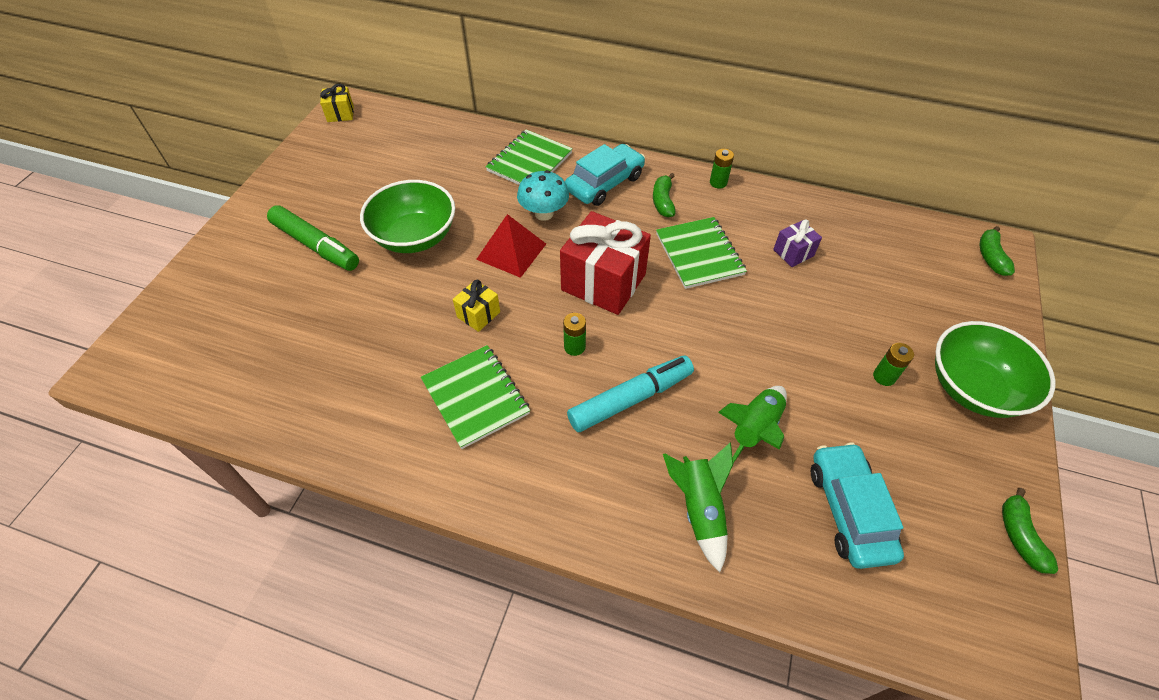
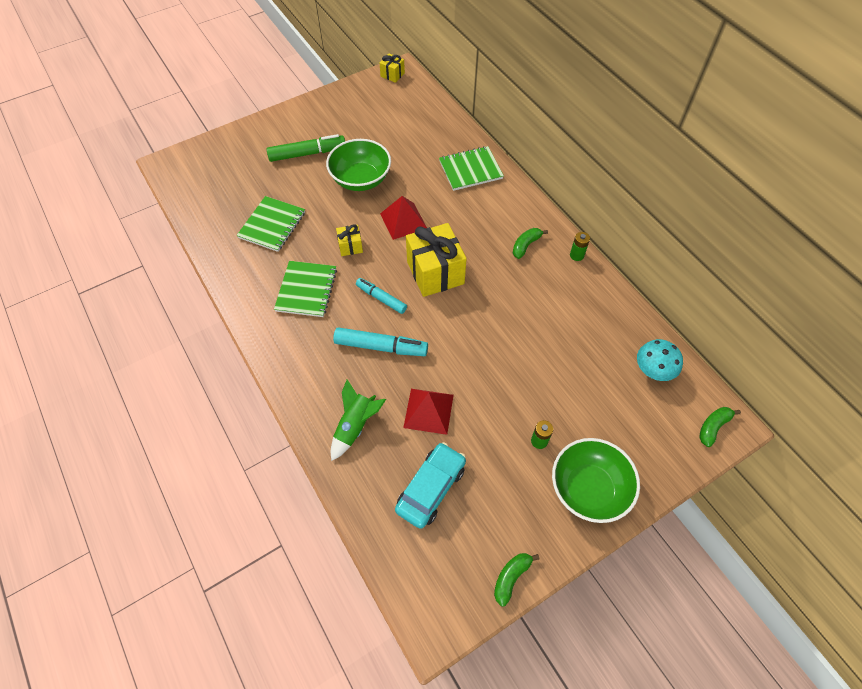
camera: 40 degrees right, 5 degrees up
green marker [267,205,359,271] -> green marker turned 90 degrees counterclockwise [266,134,345,162]
turquoise mushroom [517,170,569,221] -> turquoise mushroom moved to [637,339,683,381]
red gift [560,211,651,315] -> yellow gift [406,223,467,297]
green battery [563,313,586,356] -> turquoise marker [356,278,407,314]
turquoise car [565,144,645,206] -> none
green notebook [656,217,747,289] -> green notebook moved to [236,196,305,252]
green rocket [718,386,787,463] -> red pyramid [403,389,454,435]
purple gift [773,220,822,267] -> none

